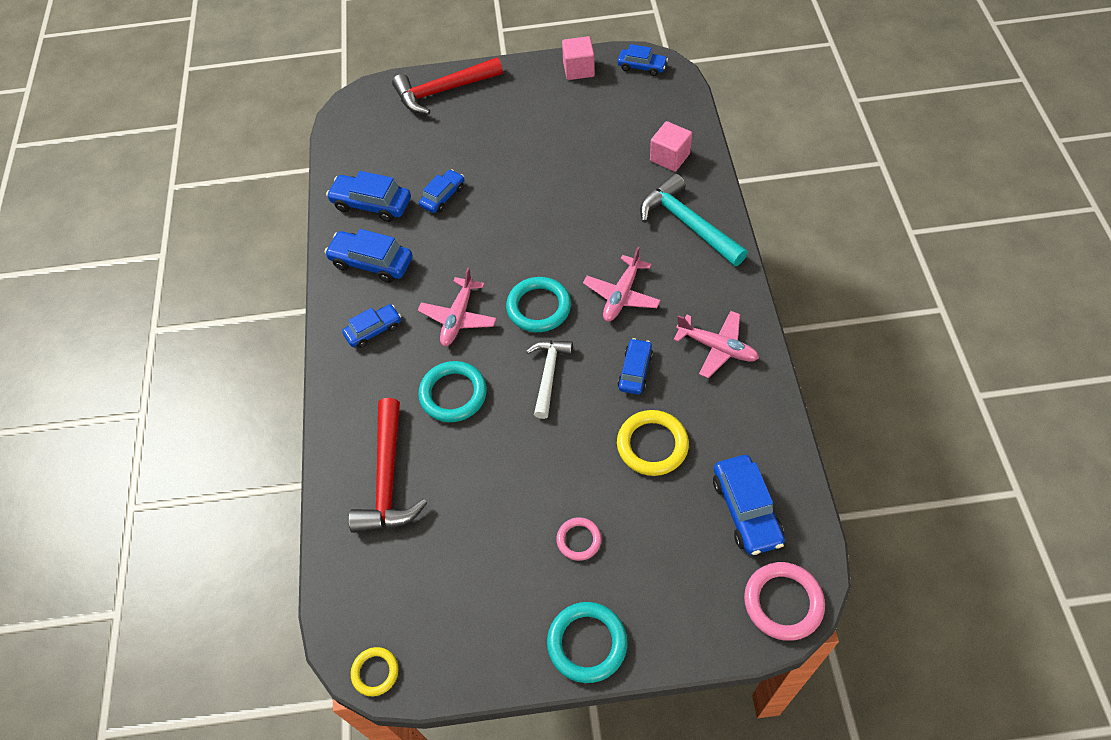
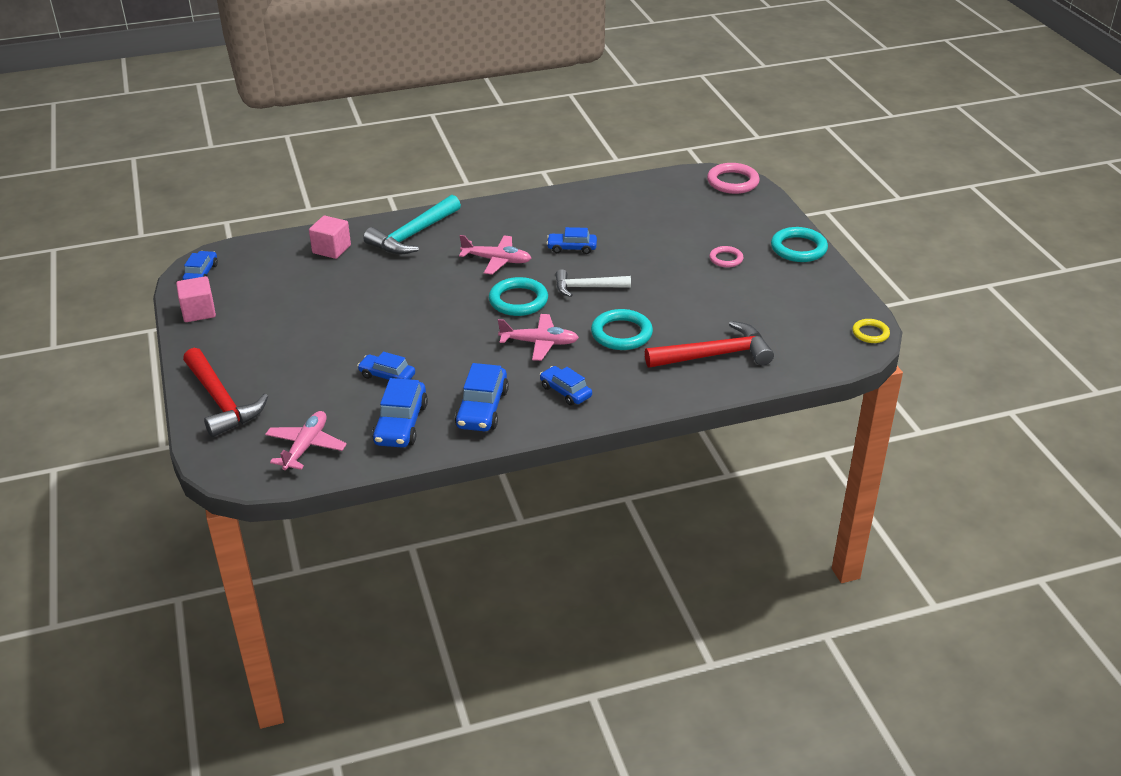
camera: 105 degrees left, 20 degrees down
yellow ring [617,410,689,476] -> none
pink plane [673,311,759,378] -> pink plane moved to [265,411,347,470]
blue car [713,455,785,555] -> none

